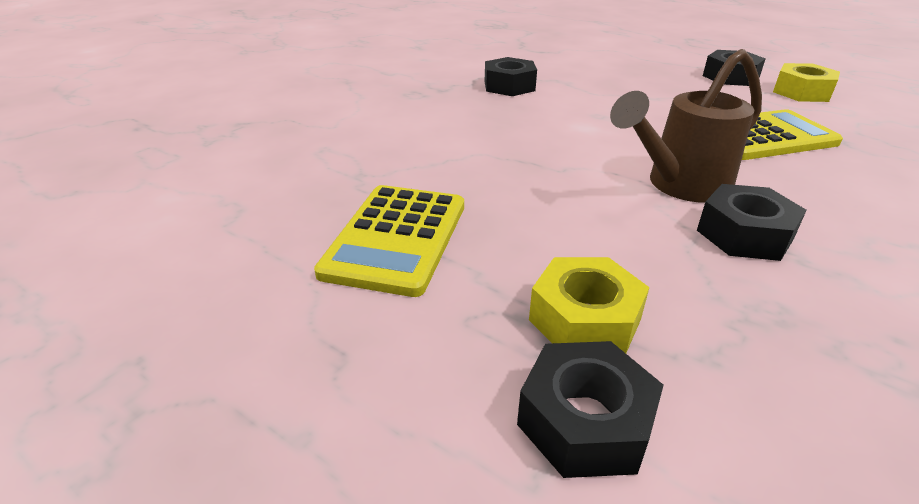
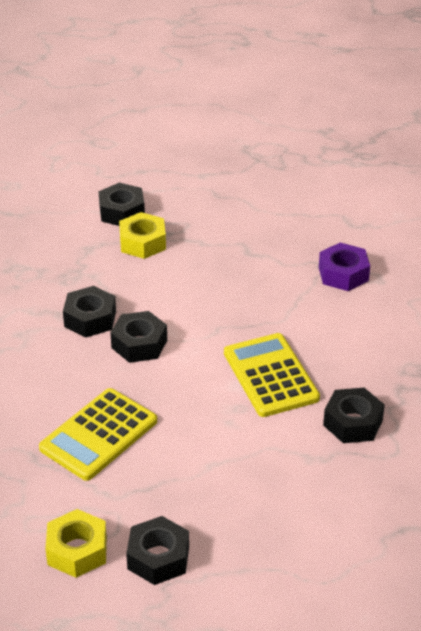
camera: 145 degrees right, 5 degrees up
yellow calculator [314,185,464,297] -> yellow calculator moved to [224,333,320,417]
brown watering can [610,49,762,203] -> black nut [110,311,167,363]
none -> purple nut [319,242,370,291]

